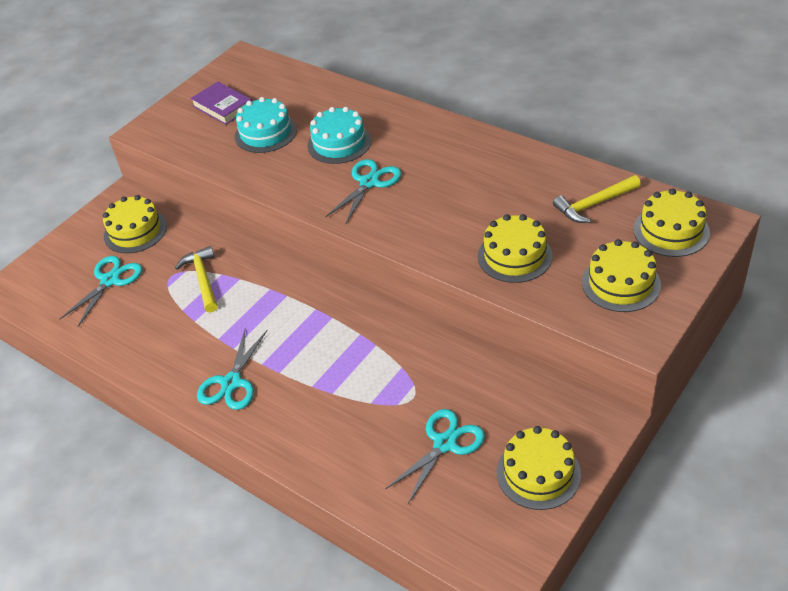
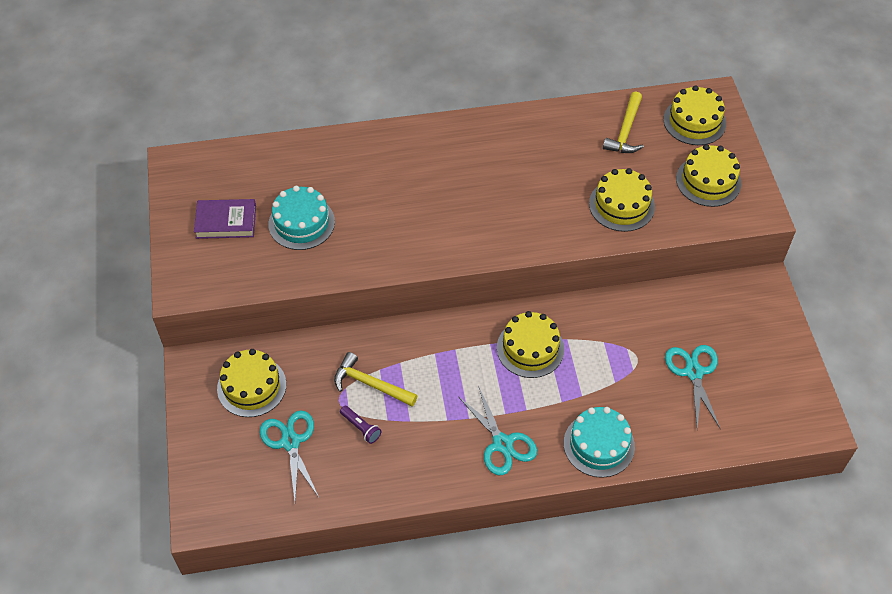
camera: 50 degrees left, 10 degrees up
turquoise cake [307,107,371,164] -> turquoise cake moved to [564,407,635,478]
turquoise scissors [325,159,402,225] -> none
yellow cake [497,426,581,510] -> yellow cake moved to [497,311,564,378]
none -> purple flashlight [340,406,382,444]

